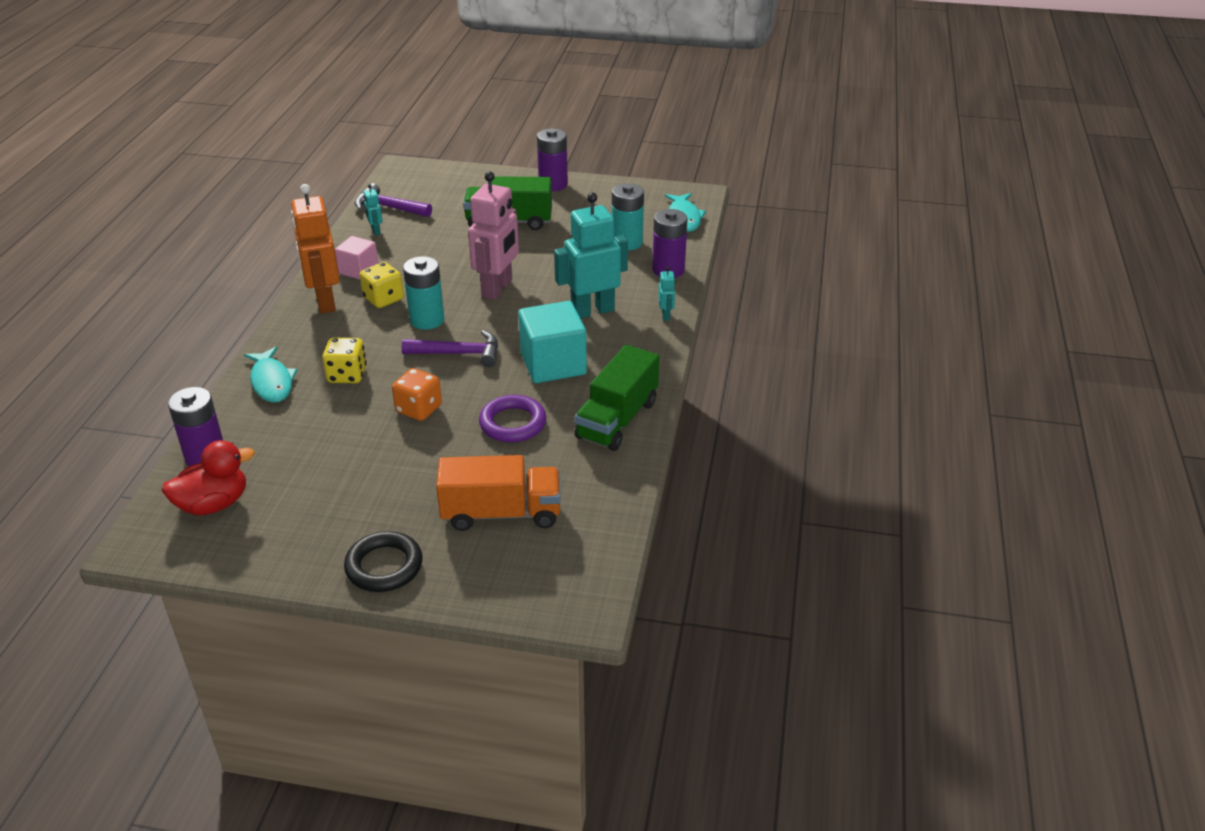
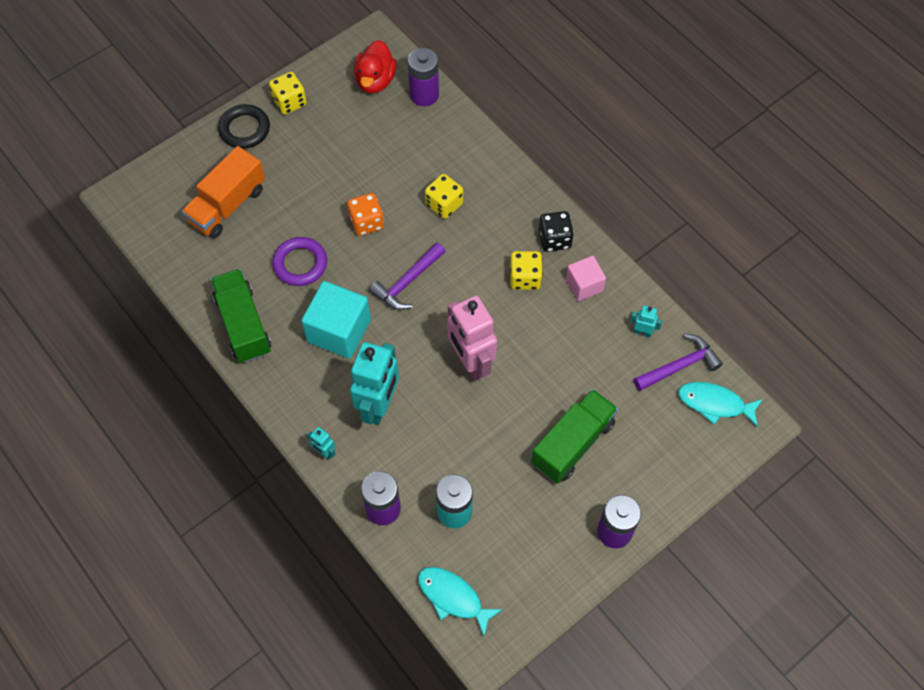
camera: 130 degrees right, 25 degrees up
turquoise fish [244,346,297,403] -> turquoise fish moved to [678,382,763,427]
orange robot [291,184,340,314] -> black dice [539,211,574,252]
turquoise battery [403,256,445,330] -> none
none -> yellow dice [269,72,307,114]

